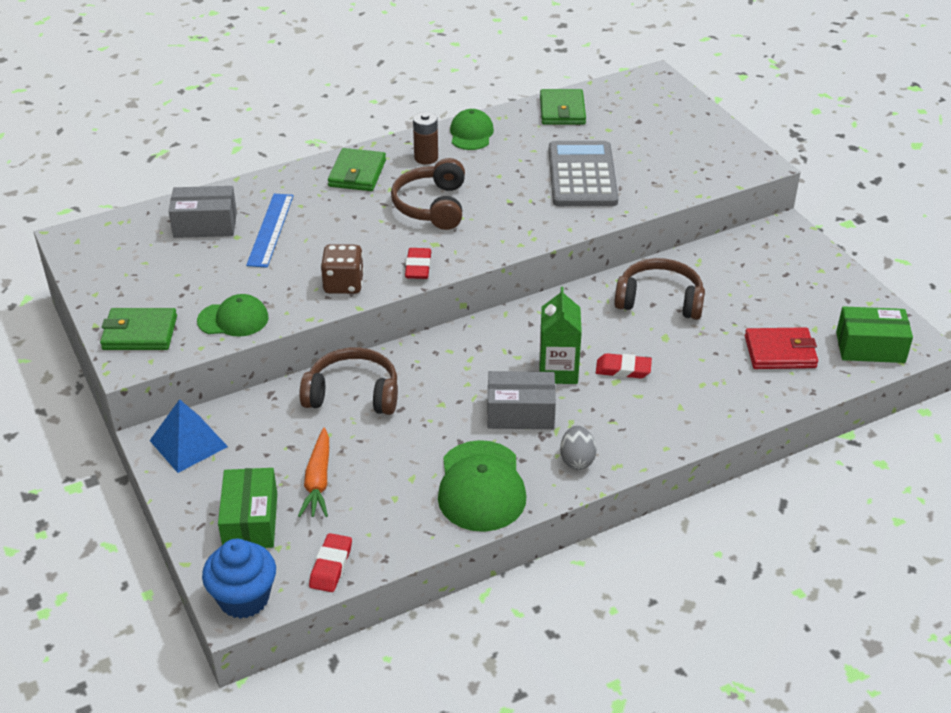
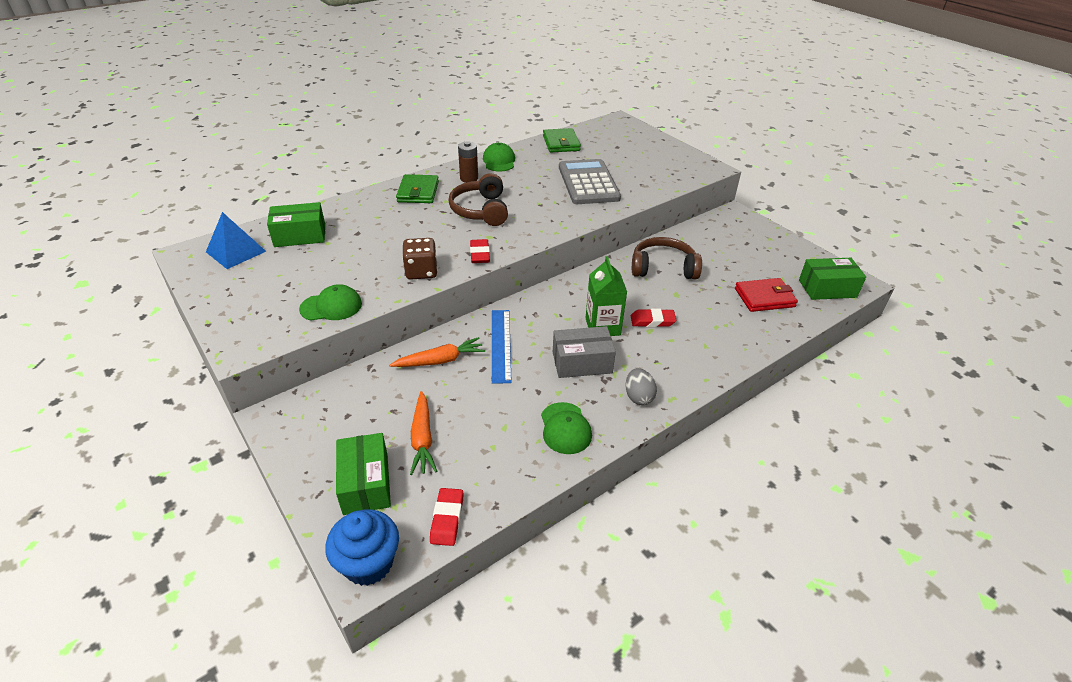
camera: 10 degrees left, 0 degrees up
green wallet [100,308,177,350] -> none
blue pyramid [150,399,228,473] -> blue pyramid moved to [206,212,266,269]
grey box [168,186,237,238] -> green box [267,202,325,247]
blue ruler [246,194,294,268] -> blue ruler moved to [492,310,512,384]
brown headphones [300,348,398,415] -> orange carrot [389,337,485,367]
green cap [438,440,526,532] -> green cap [541,402,592,454], size x0.64

